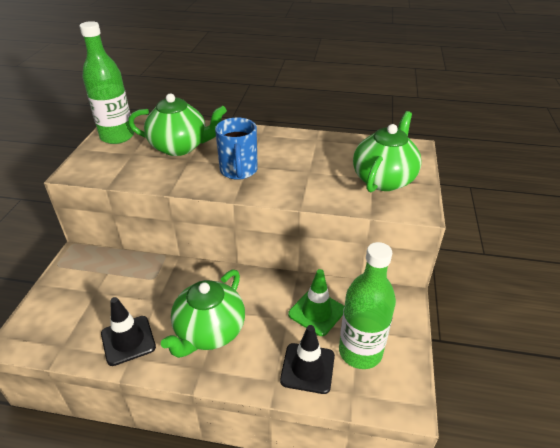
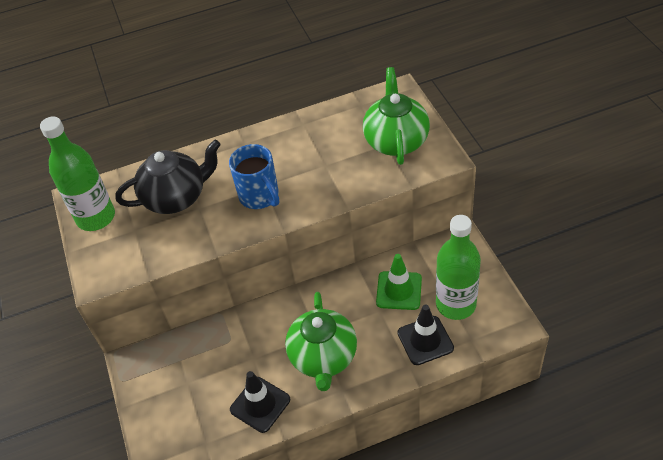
camera: 25 degrees left, 10 degrees up
green teapot [128,94,227,156] -> black teapot [115,140,221,214]

